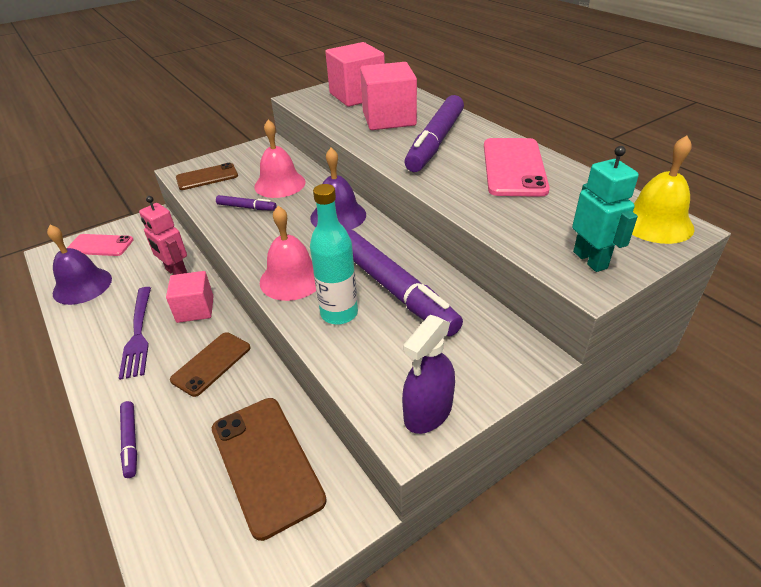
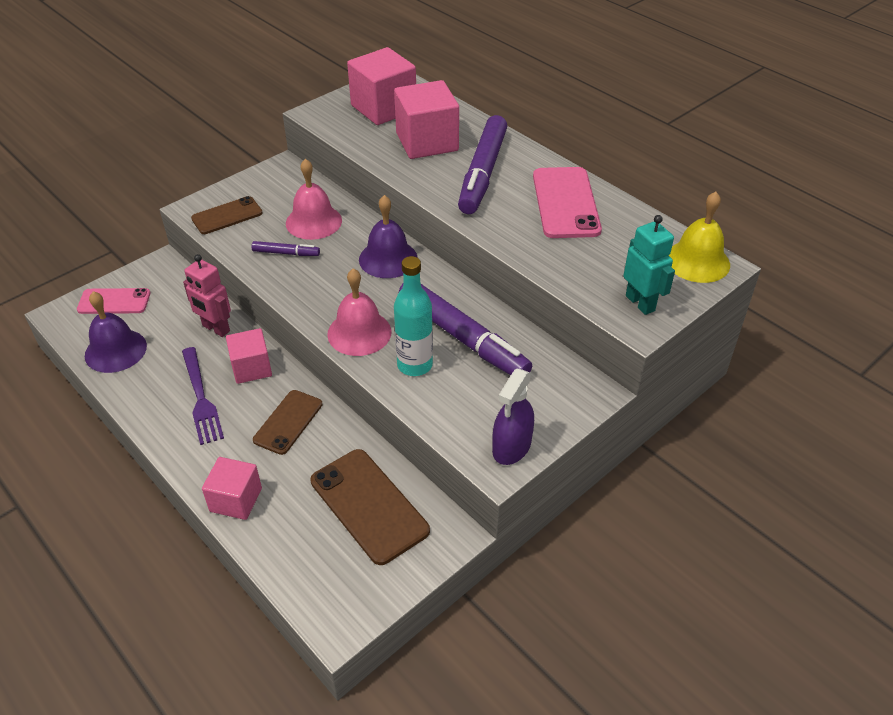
camera: 10 degrees left, 5 degrees up
purple marker [120,401,137,478] -> pink cube [202,457,262,520]

